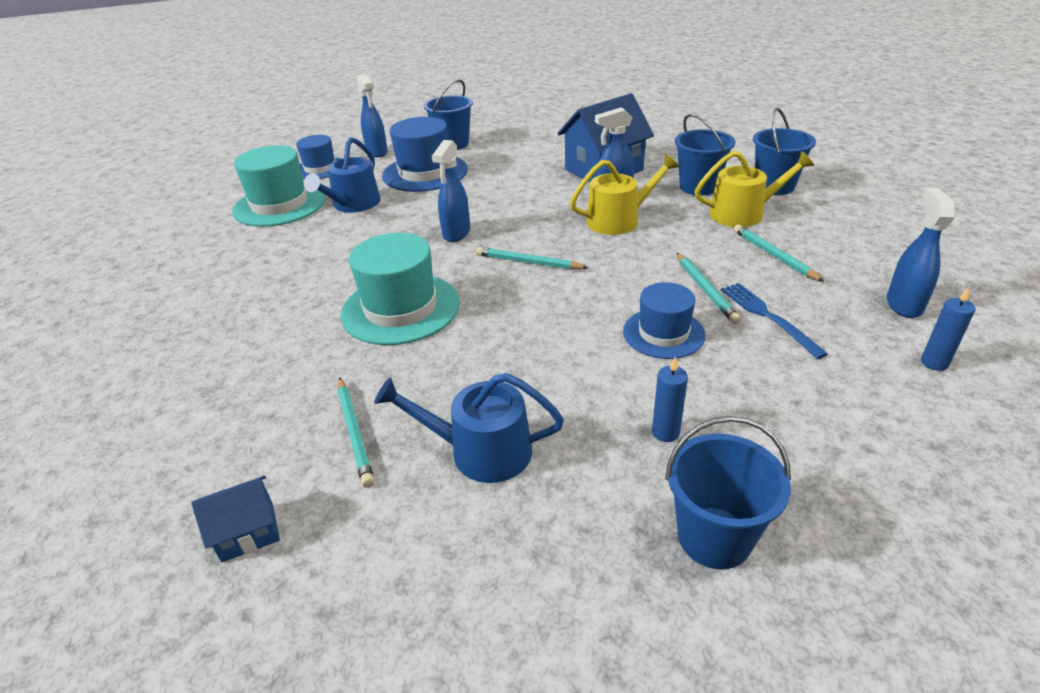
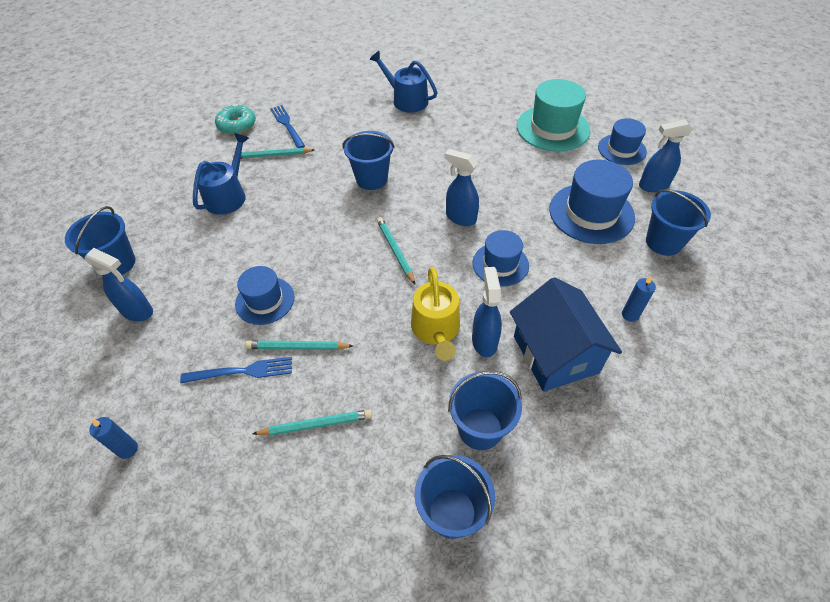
camera: 105 degrees right, 15 degrees up
blue house [191,476,280,562] -> turquoise donut [215,104,256,135]
blue watering can [304,137,381,213] -> blue watering can moved to [370,51,438,113]
turquoise hat [340,233,460,345] -> blue bucket [343,131,395,190]
turquoise pencil [476,247,589,270] -> turquoise pencil turned 60 degrees counterclockwise [377,217,415,284]
blue candle [652,357,688,442] -> blue candle moved to [622,276,656,322]
yellow watering can [695,151,814,227] -> none
blue spray bottle [887,188,955,318] -> blue spray bottle moved to [84,248,153,321]
none -> blue fork [270,105,305,148]
none -> blue hat [473,230,529,286]

